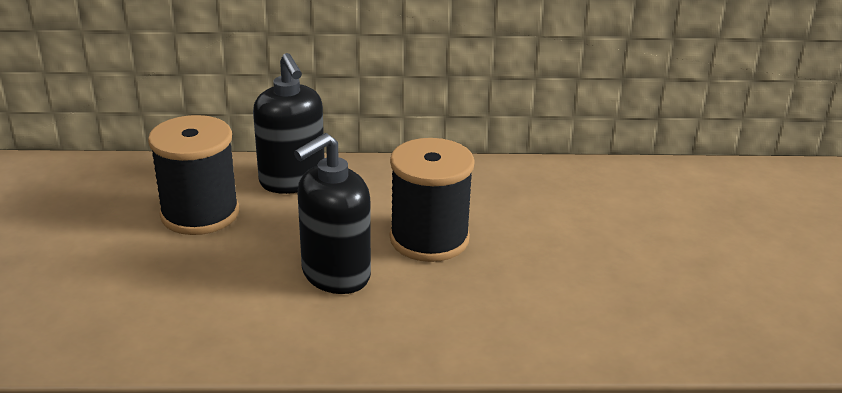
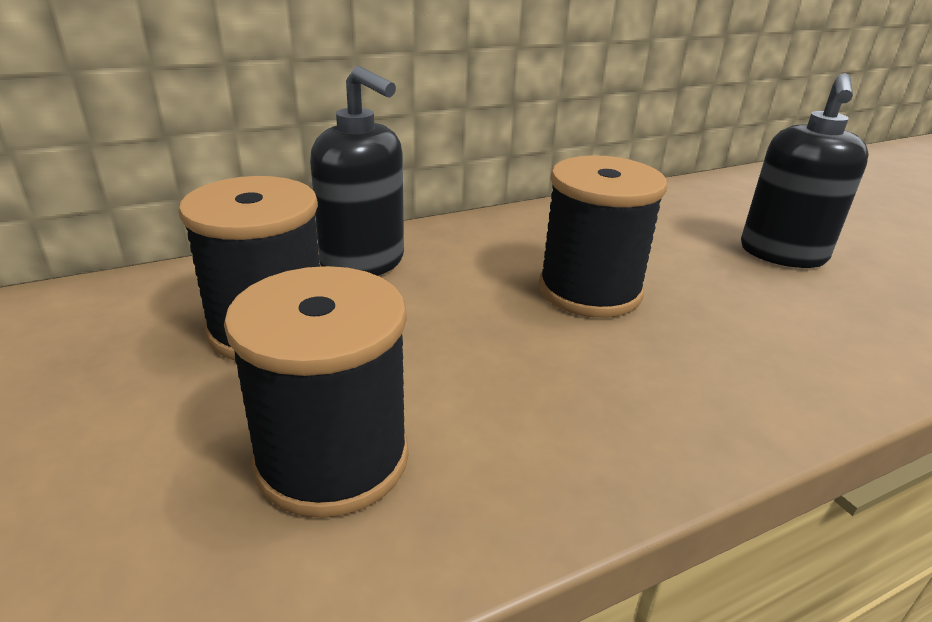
camera: 25 degrees left, 0 degrees up
black soap dispenser [294,133,371,294] -> black soap dispenser moved to [741,73,869,268]
none -> black spool [224,266,409,518]

